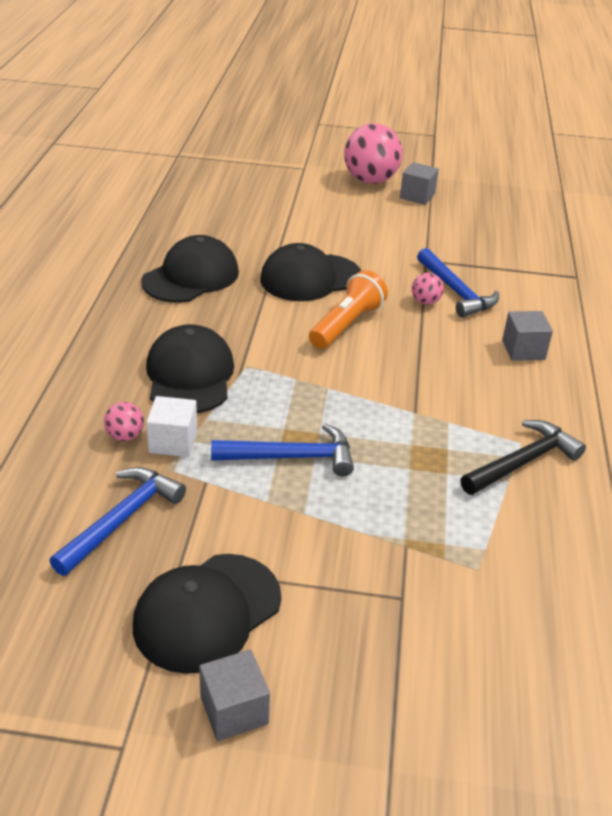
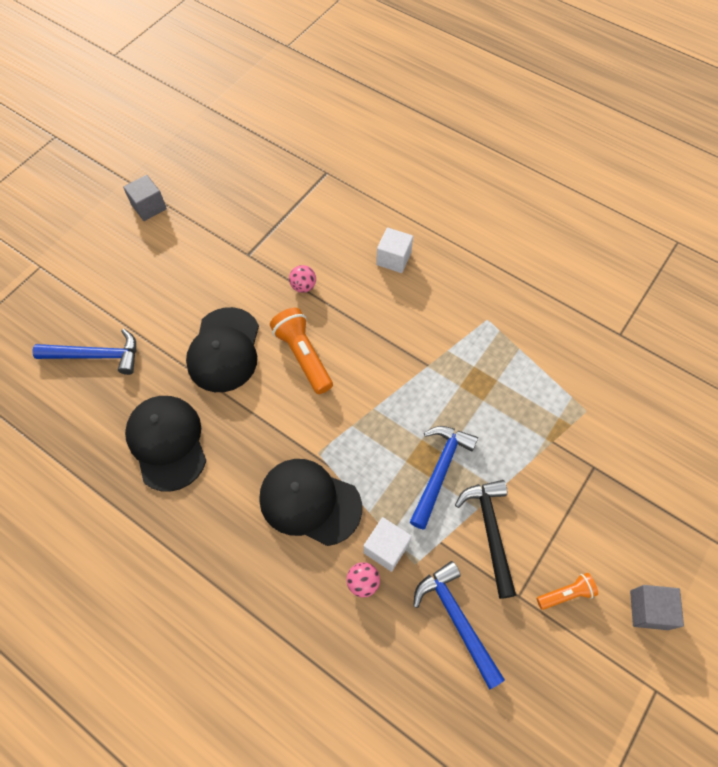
camera: 60 degrees left, 25 degrees up
black cap [133,554,281,674] -> orange flashlight [537,573,598,610]
pink ball [344,123,403,184] -> none
blue hammer [417,248,499,318] -> blue hammer moved to [32,329,136,375]
black hammer [460,420,586,495] -> black hammer moved to [455,480,516,599]
grey cube [502,311,553,361] -> white cube [376,227,413,273]

